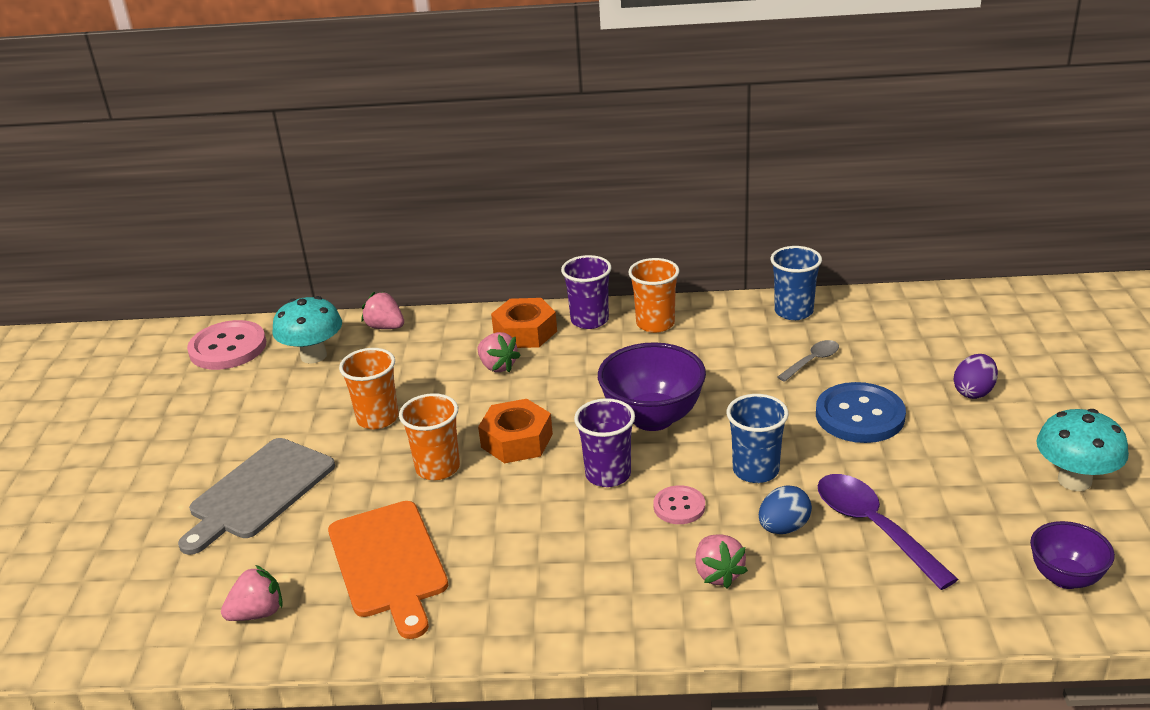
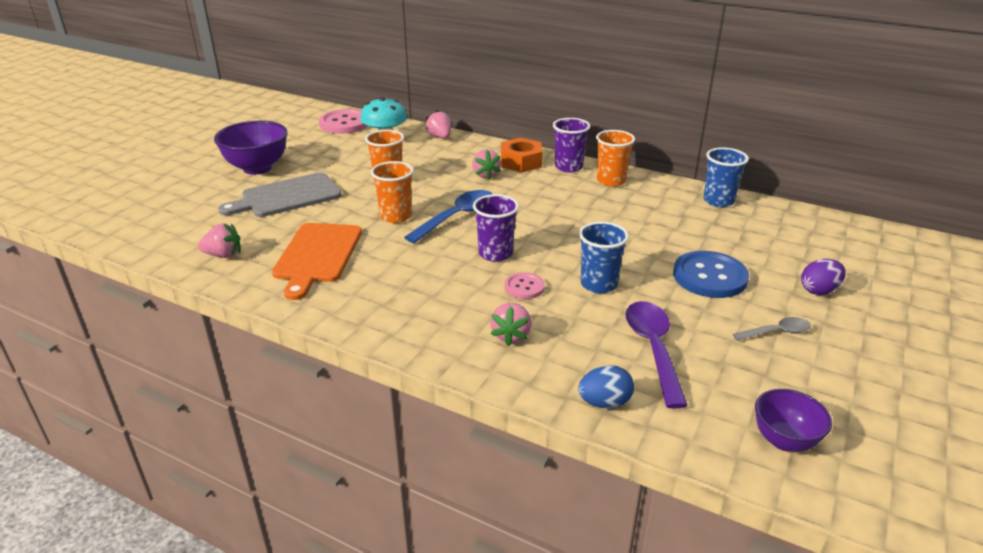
camera: 25 degrees right, 0 degrees up
orange nut [478,399,553,463] -> blue spoon [404,190,492,243]
purple bowl [598,342,706,431] -> purple bowl moved to [214,121,288,175]
blue egg [759,485,812,534] -> blue egg moved to [578,365,634,409]
grey spoon [777,340,839,382] -> grey spoon moved to [733,317,811,341]
turquoise mushroom [1036,409,1129,491] -> none

